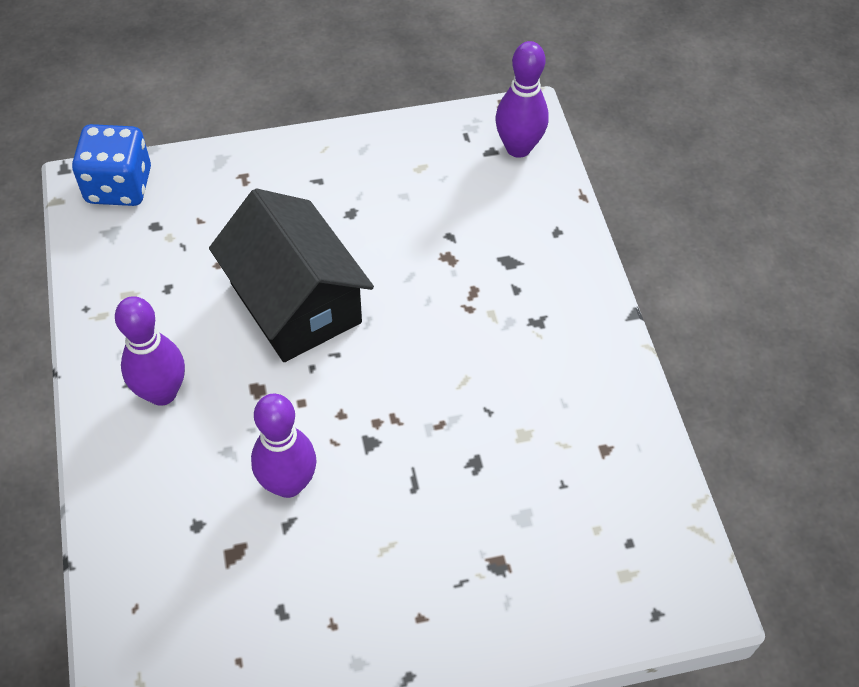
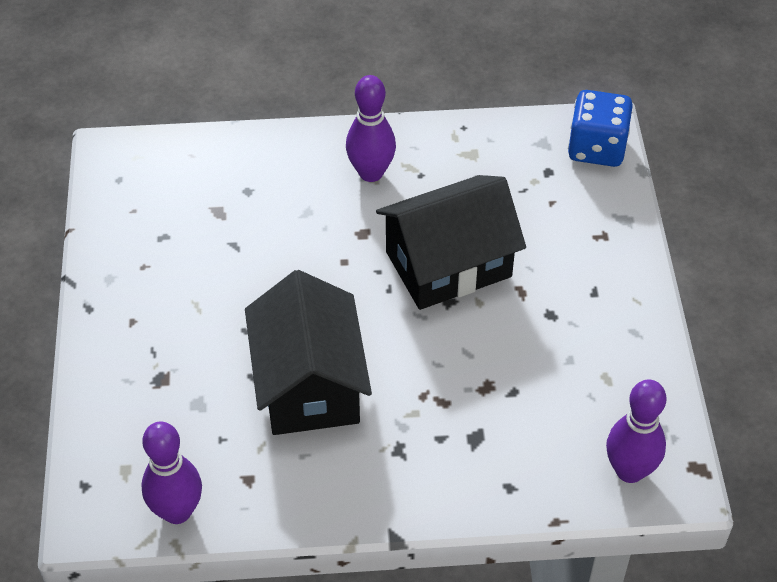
camera: 100 degrees right, 5 degrees down
purple bowling pin [251,394,317,498] -> purple bowling pin moved to [141,422,202,524]
none -> black house [245,270,372,435]

